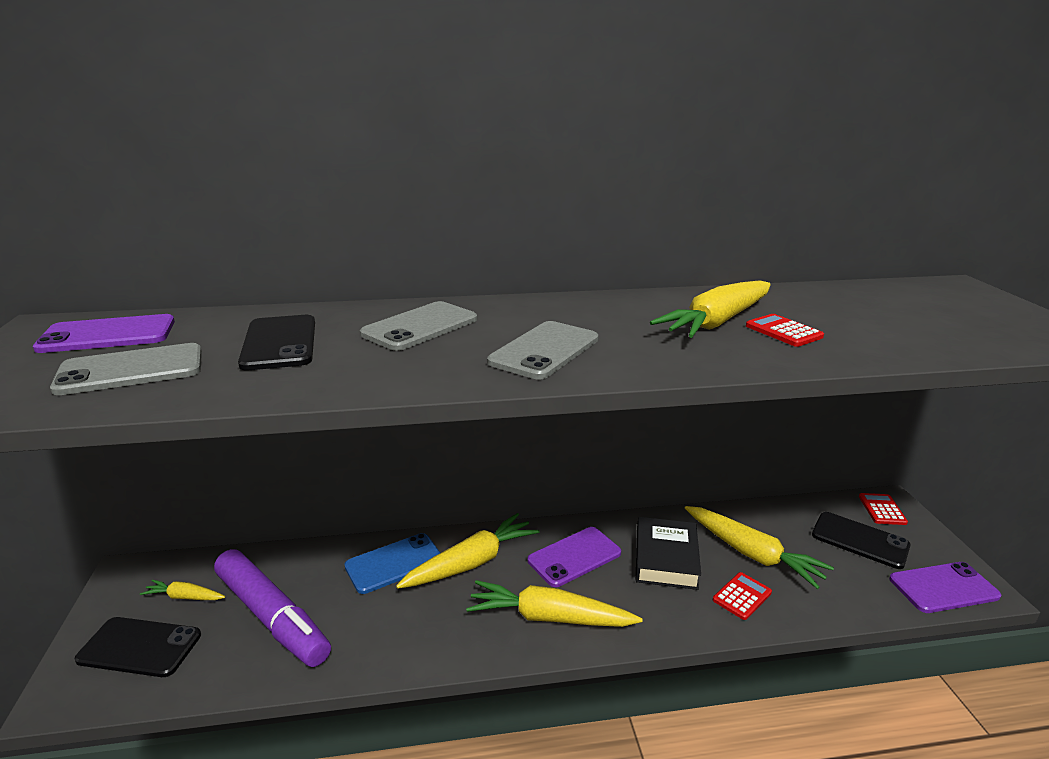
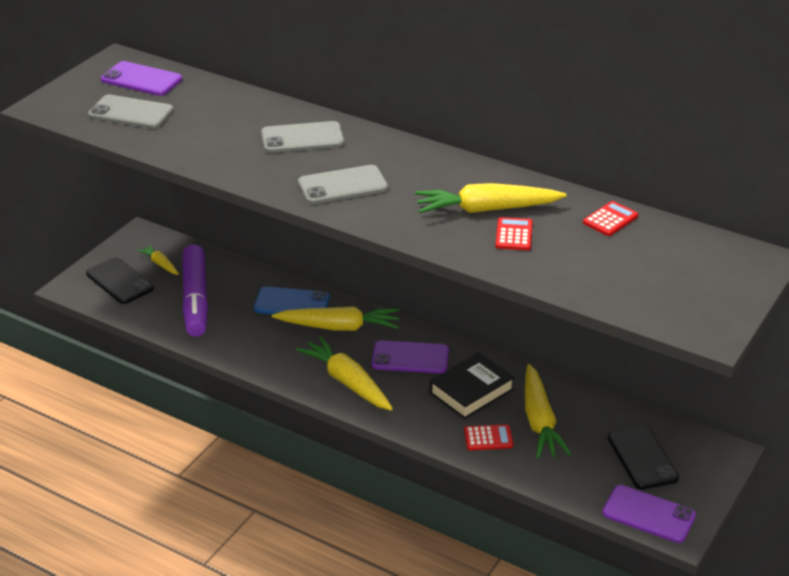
camera: 40 degrees right, 10 degrees up
black phone [238,315,315,370] -> none
red calculator [859,493,908,525] -> red calculator moved to [583,201,638,236]

